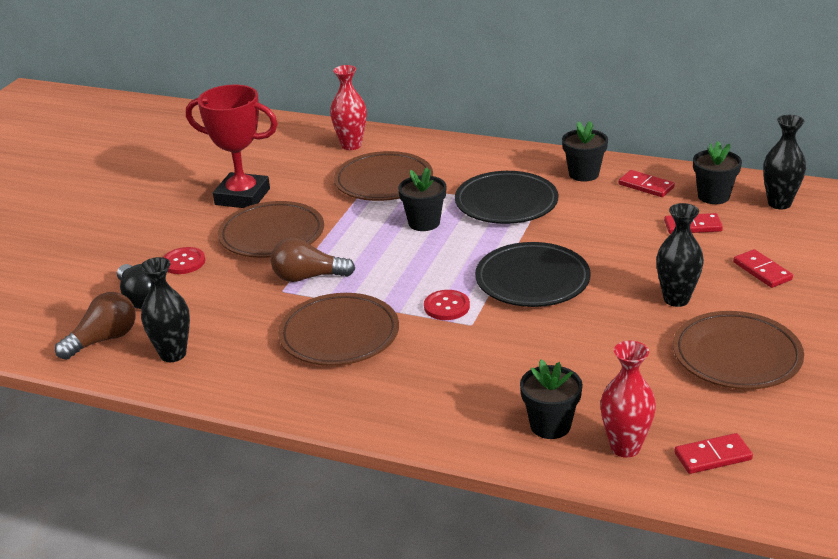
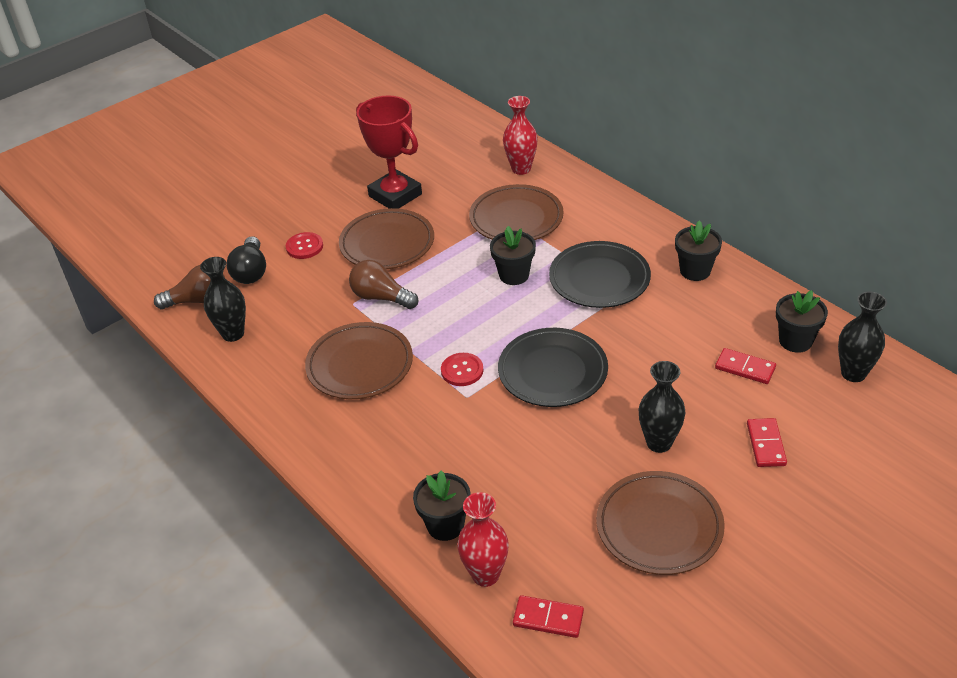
camera: 30 degrees right, 10 degrees up
red domino [619,170,675,197] -> none

